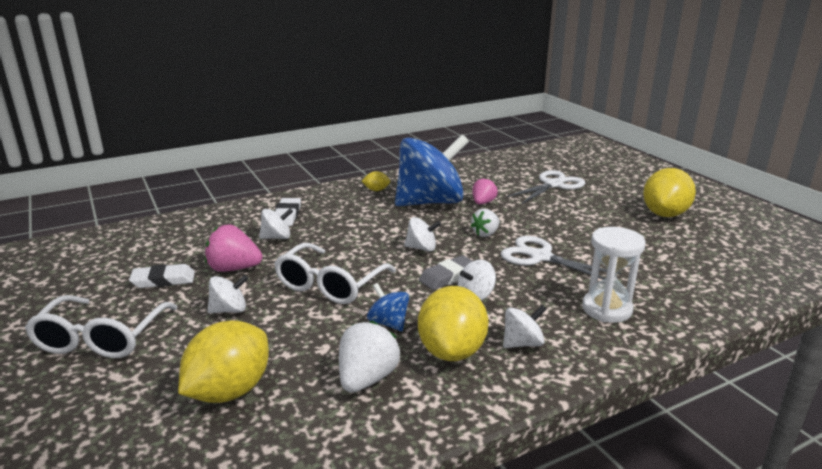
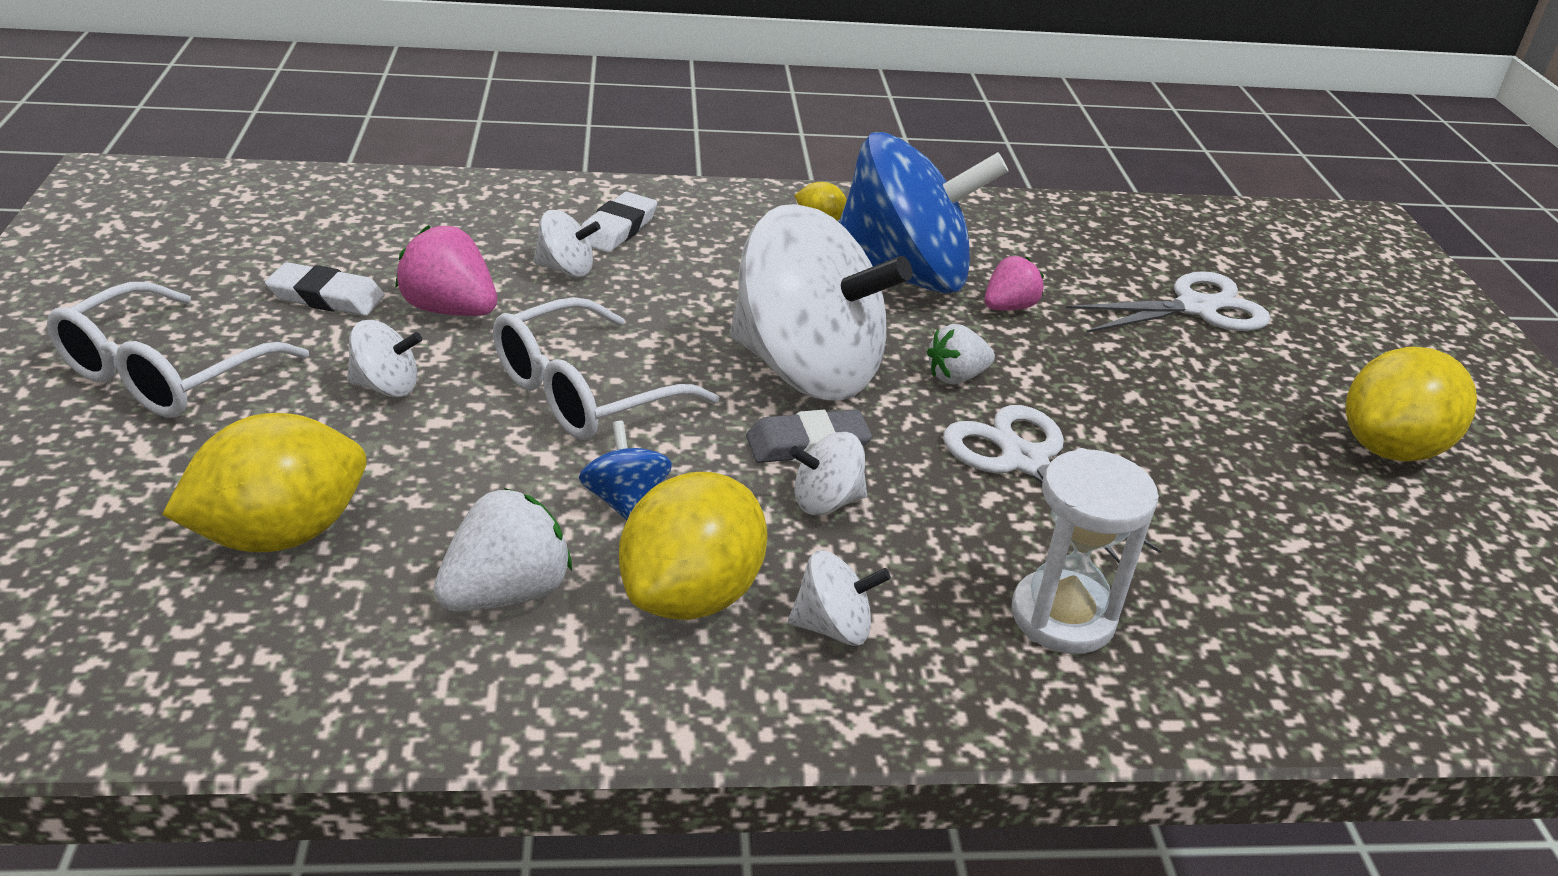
camera: 20 degrees right, 10 degrees up
white spinning top [404,217,441,251] -> white spinning top [730,204,912,401], size x2.47

